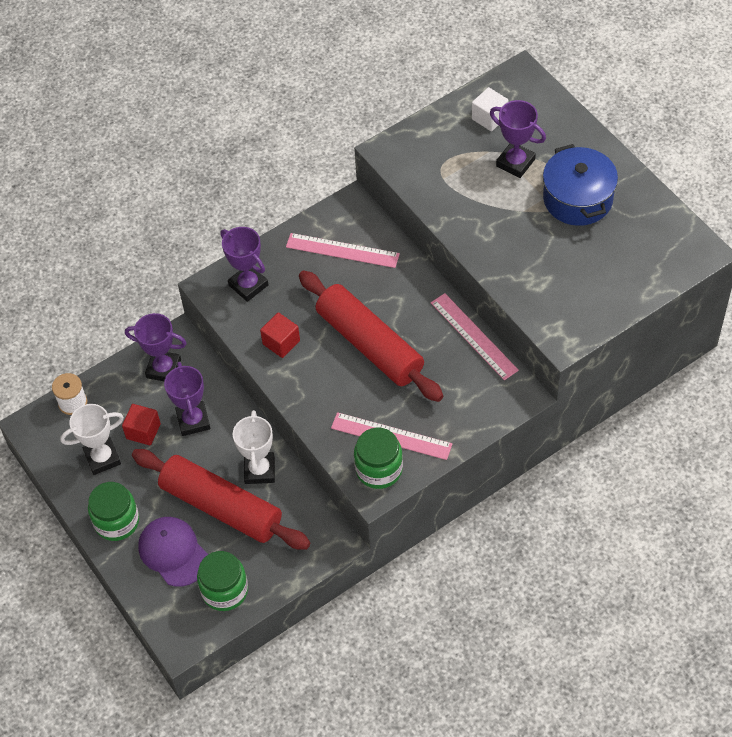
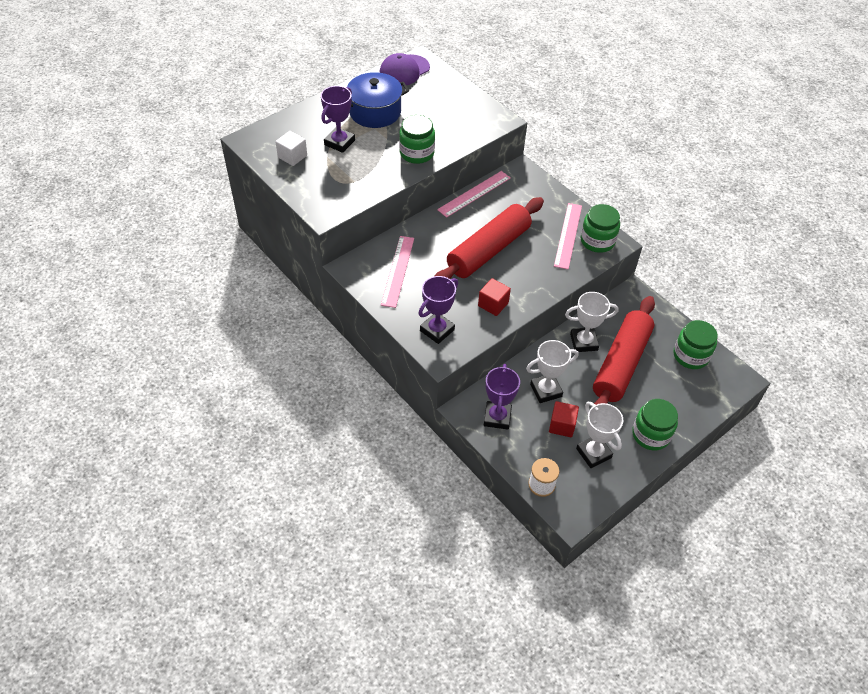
camera: 100 degrees left, 5 degrees down
purple cap [138,517,208,587] -> purple cap moved to [379,53,430,86]
purple trophy [164,362,210,436] -> white trophy [526,340,579,403]
none -> green jar [399,115,435,164]

